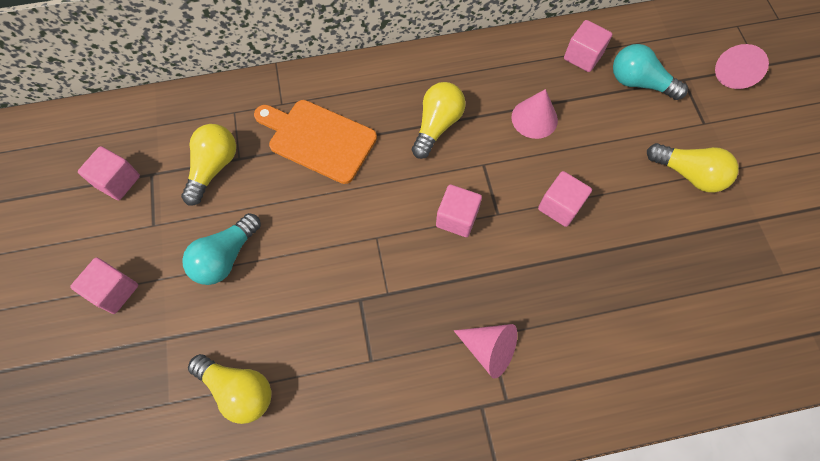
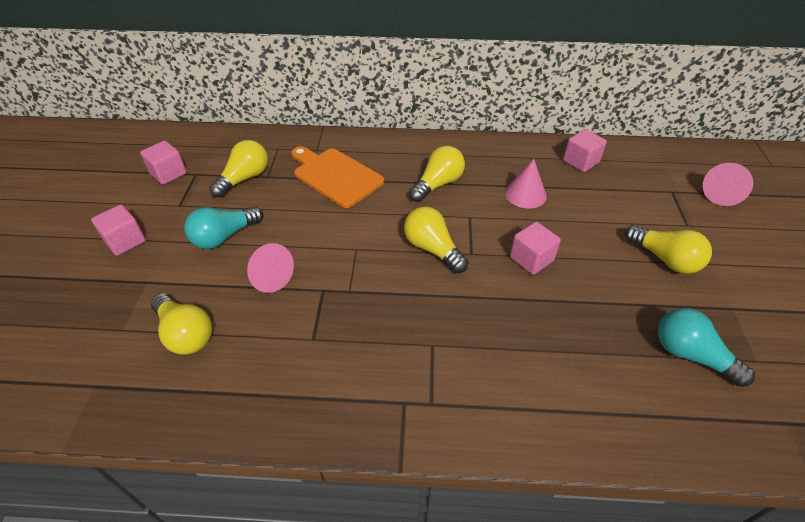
camera: 15 degrees right, 20 degrees down
pink cube [436,185,482,237] -> yellow light bulb [404,206,468,273]
pink cone [454,324,517,379] -> pink cone moved to [247,243,294,293]
turquoise light bulb [613,44,688,100] -> turquoise light bulb moved to [658,308,755,387]

